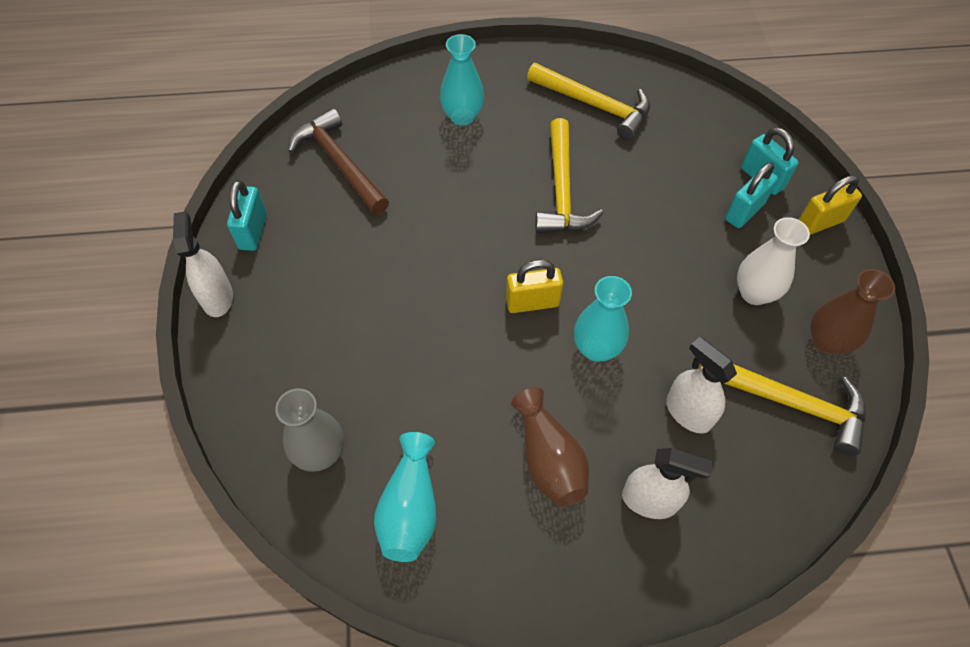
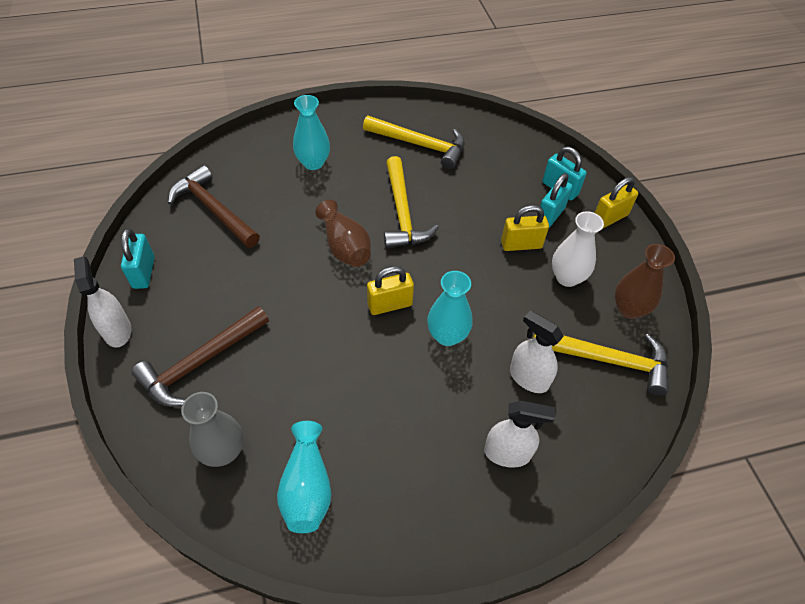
camera: 10 degrees left, 5 degrees down
brown vase [511,387,589,507] -> brown vase moved to [315,200,371,267]
none -> brown hammer [131,306,269,407]
none -> yellow padlock [501,205,549,251]

